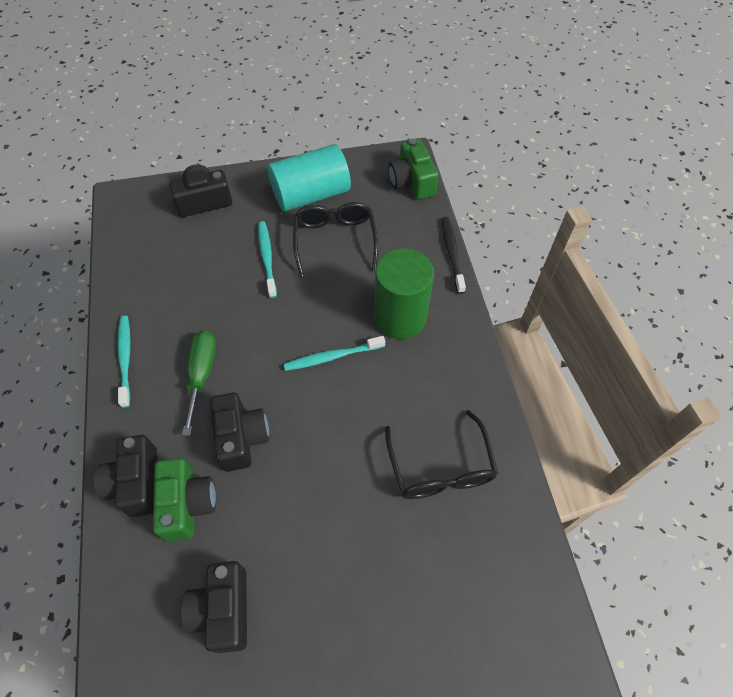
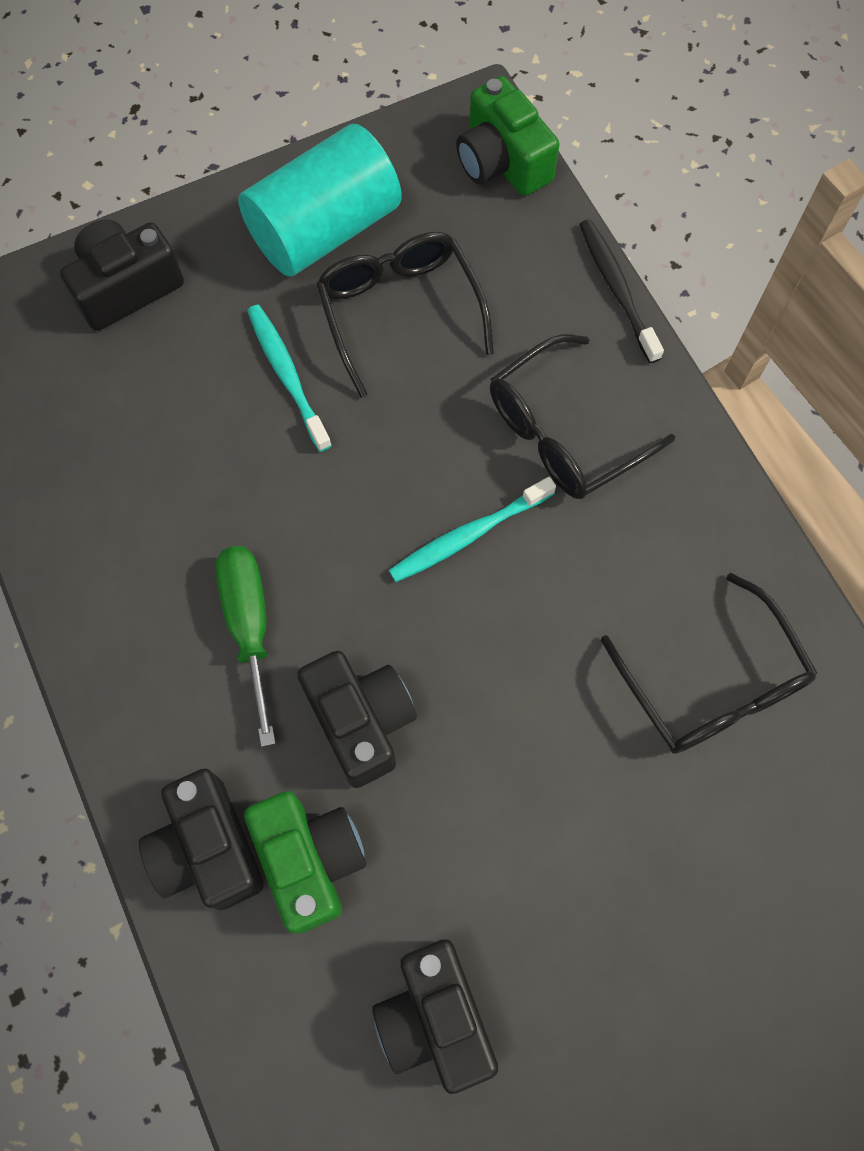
camera: 15 degrees left, 10 degrees up
turquoise toothbrush [118,316,131,408] -> none
green cylinder [374,248,434,339] -> black glasses [490,334,675,499]

